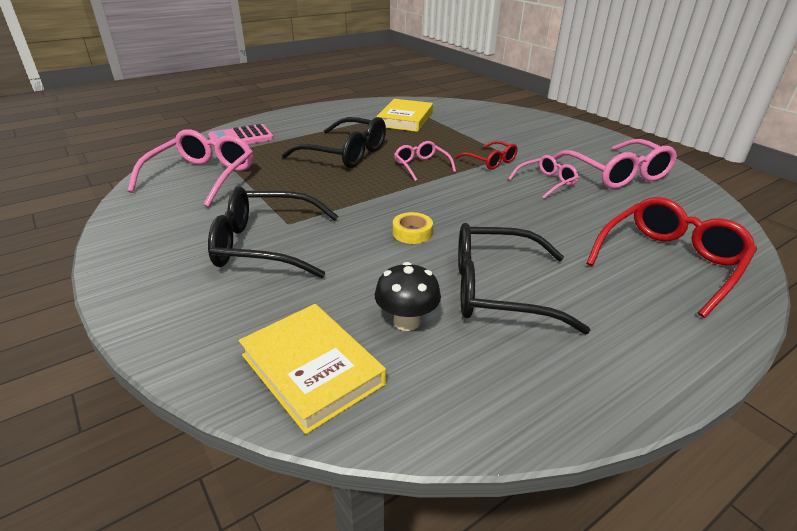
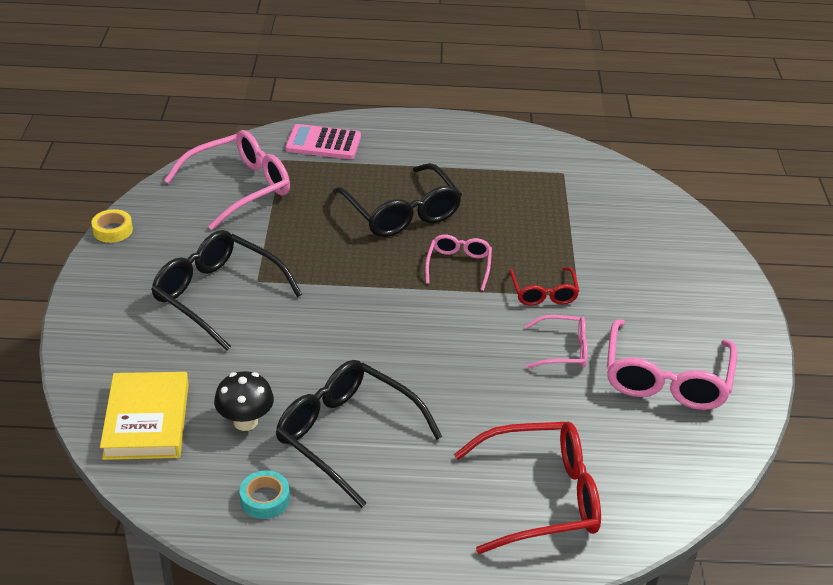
camera: 35 degrees right, 5 degrees up
yellow book [376,99,433,132] -> none
yellow tape [393,212,433,244] -> yellow tape moved to [91,209,133,243]
none -> turquoise tape [239,470,290,519]

